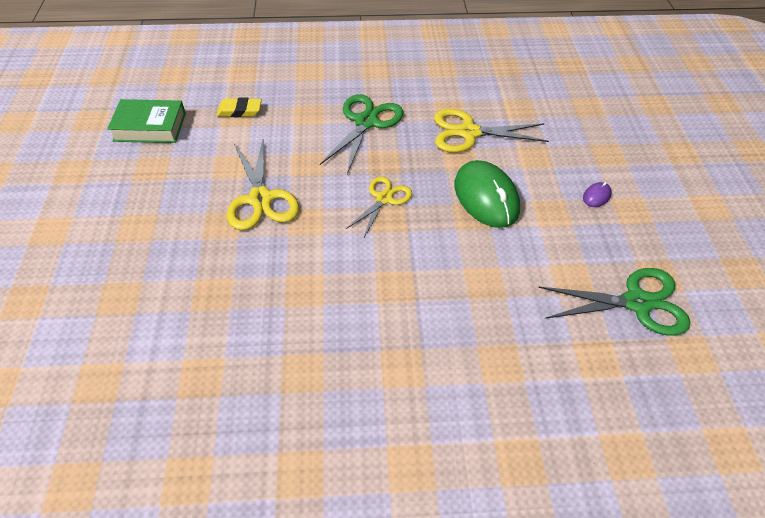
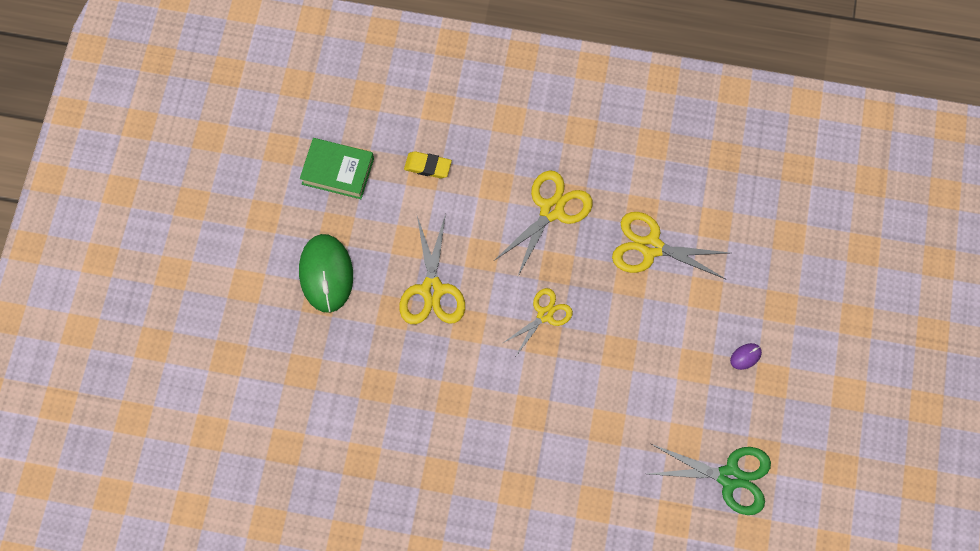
camera: 15 degrees right, 20 degrees up
green scissors [320,94,403,174] -> yellow scissors [494,170,593,278]
green mouse [455,160,520,228] -> green mouse moved to [299,234,353,313]

